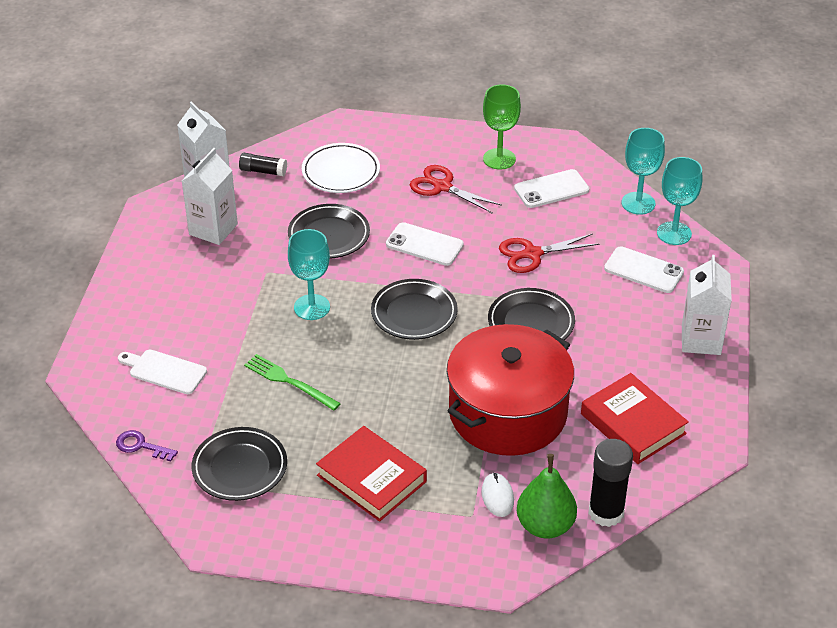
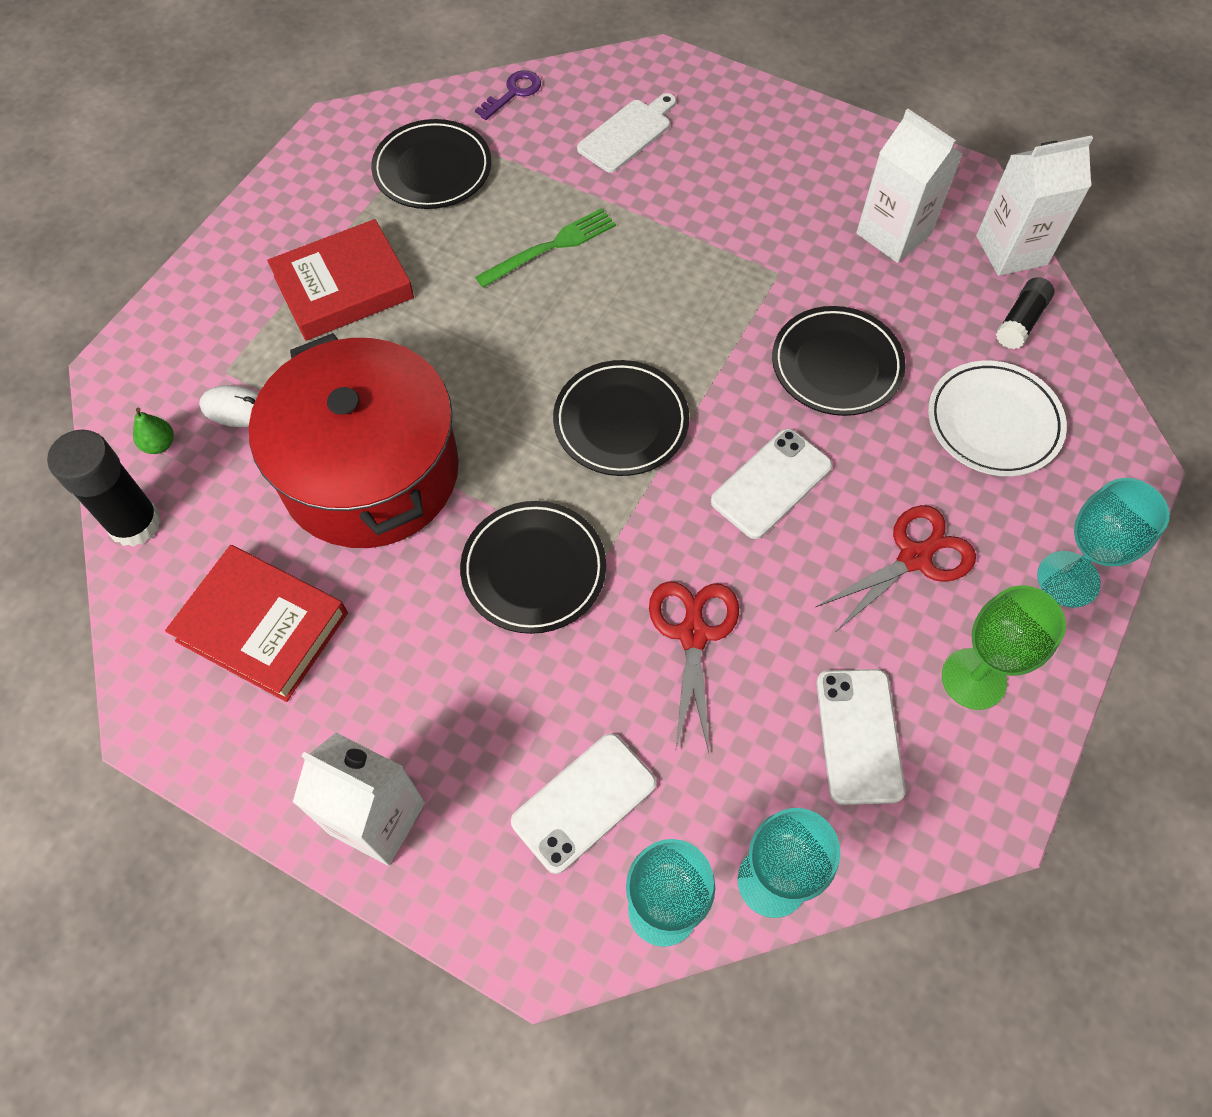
camera: 110 degrees right, 20 degrees up
turquoise goblet [288,229,330,320] -> turquoise goblet moved to [1037,478,1170,608]
green pear [517,454,577,538] -> green pear [133,408,174,454], size x0.46
red book [581,373,689,464] -> red book turned 45 degrees clockwise [165,545,348,702]

